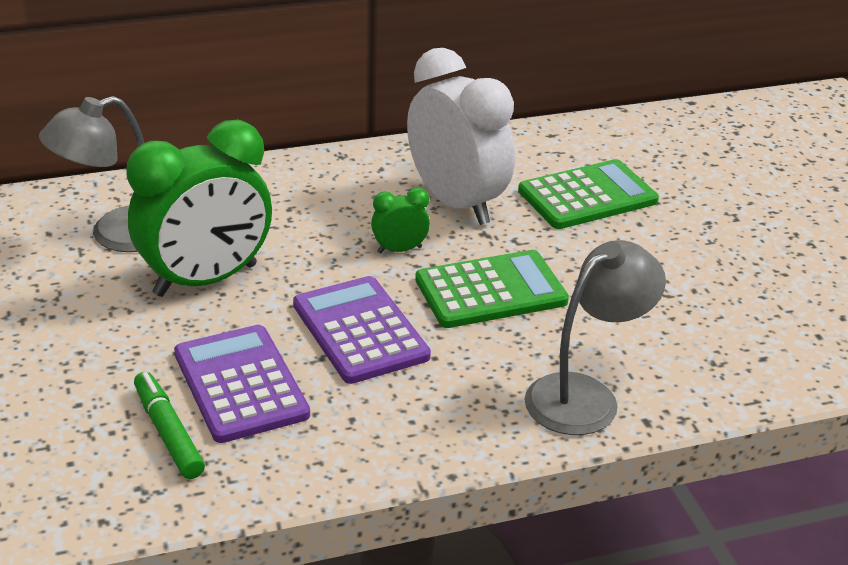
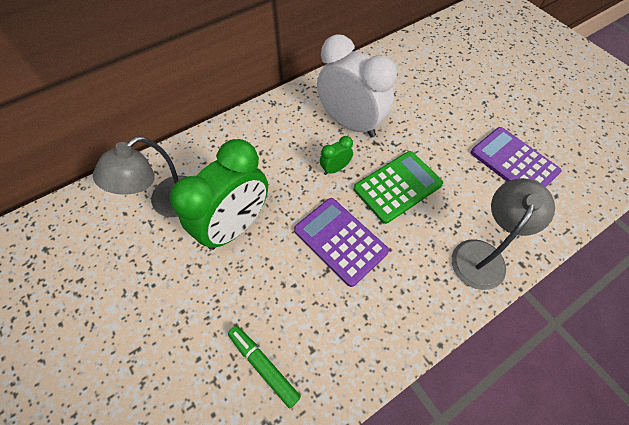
camera: 15 degrees left, 25 degrees up
purple calculator [174,325,310,443] -> purple calculator moved to [471,127,562,187]
green calculator [518,159,659,229] -> none

